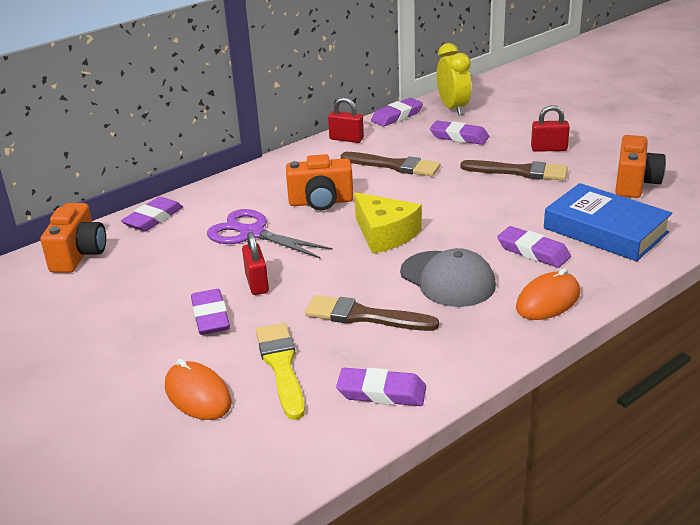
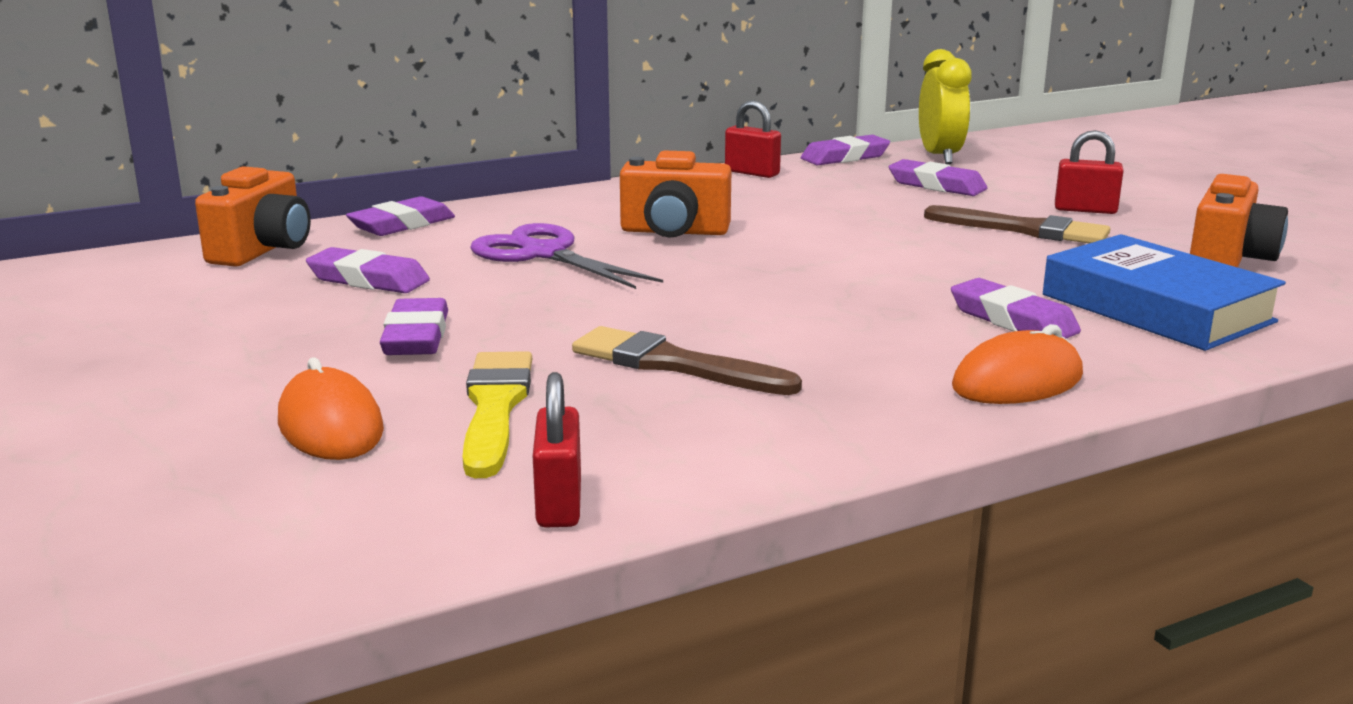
camera: 10 degrees right, 10 degrees down
red padlock [242,232,269,295] -> red padlock moved to [533,372,581,527]
purple eraser [336,368,426,406] -> purple eraser moved to [306,247,430,293]
brown brush [341,152,440,176] -> none
yellow cheese [354,192,422,254] -> none
grey cap [400,248,496,307] -> none

